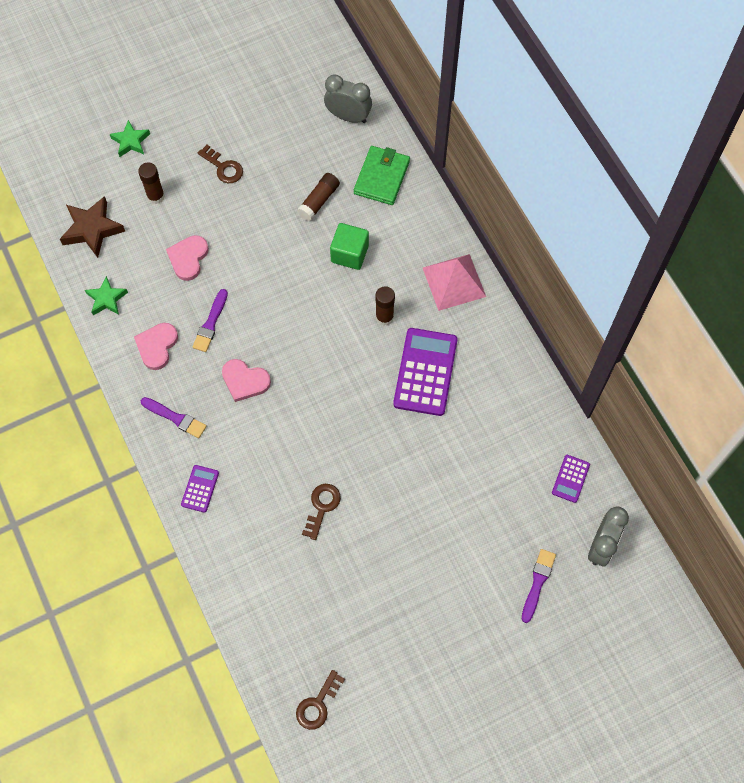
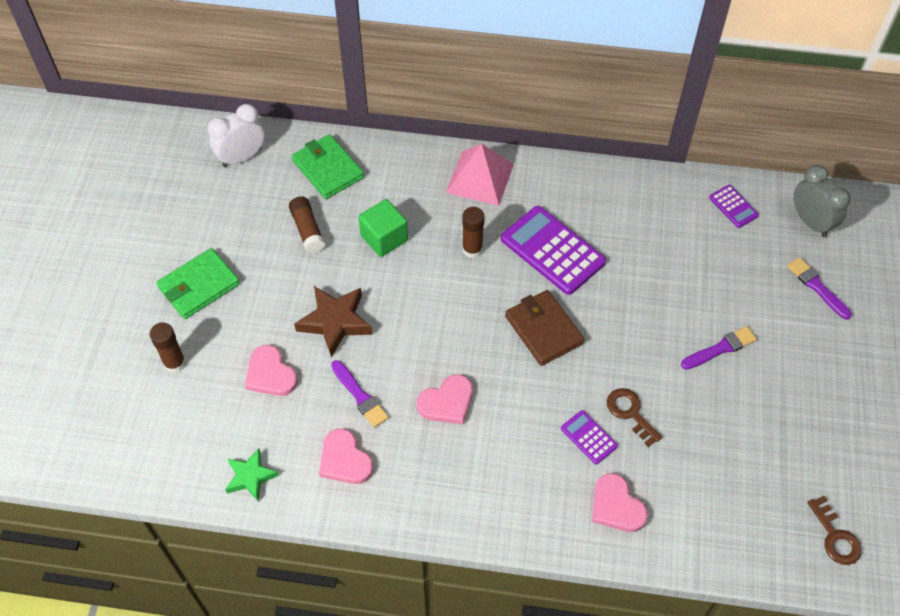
camera: 55 degrees left, 10 degrees down
brown star [60,196,125,258] -> brown star moved to [294,286,372,357]
green star [110,120,150,157] -> none
purple brush [141,397,207,438] -> purple brush moved to [681,326,757,370]
purple calculator [181,465,219,513] -> purple calculator moved to [561,410,618,464]
brown key [198,145,243,183] -> green wallet [156,248,240,319]
grey clock [324,74,372,123] -> white clock [207,104,265,167]
none -> brown wallet [505,290,584,366]
none -> pink heart [592,473,648,532]

